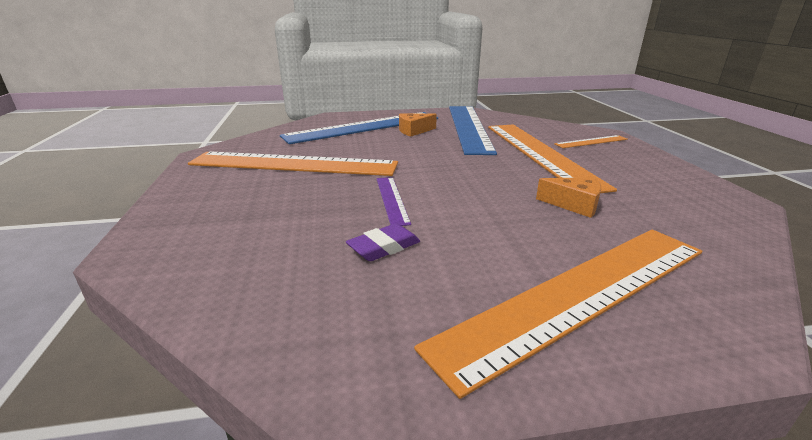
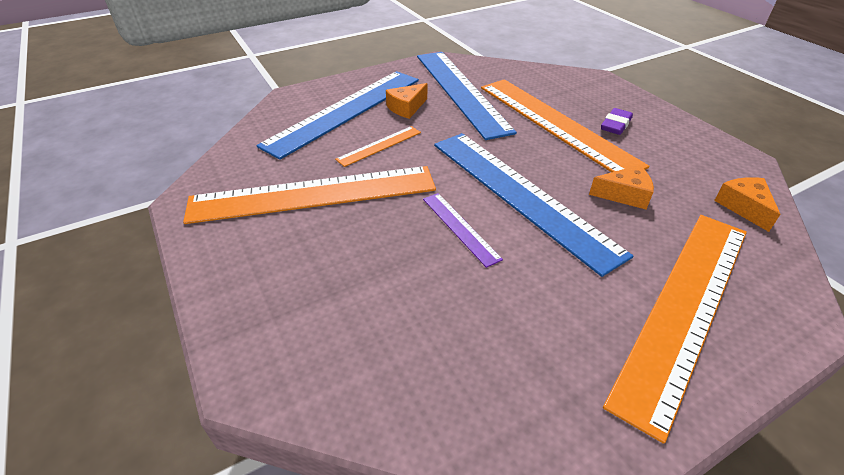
camera: 20 degrees left, 15 degrees up
purple eraser [346,223,420,261] -> purple eraser moved to [601,108,633,135]
orange ruler [554,135,628,148] -> orange ruler moved to [335,126,421,167]
none -> blue ruler [434,133,633,277]
none -> orange cheese [714,177,780,232]

